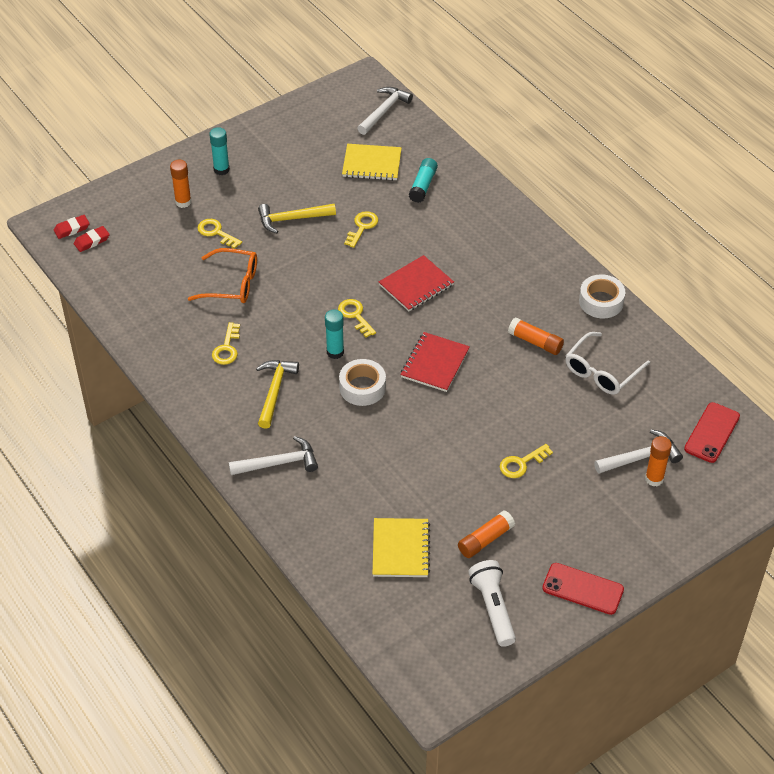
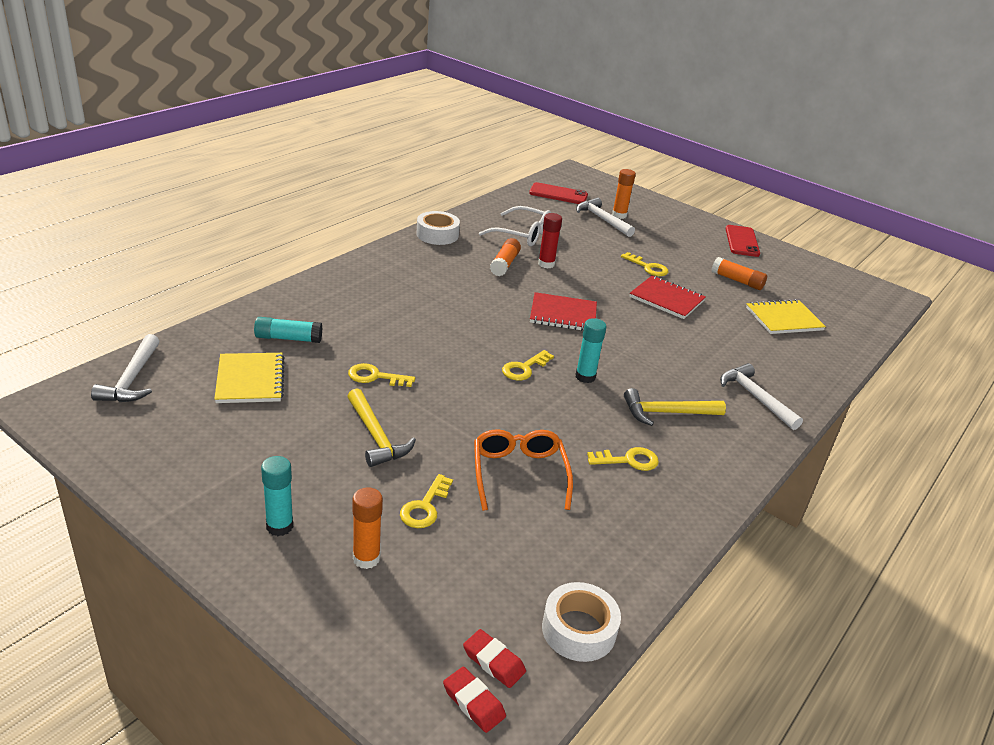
camera: 110 degrees left, 15 degrees down
white tape [339,359,386,406] -> white tape moved to [542,582,621,662]
white hammer [357,87,413,135] -> white hammer turned 105 degrees counterclockwise [91,334,159,402]
red notebook [379,255,454,311] -> red notebook moved to [629,275,706,319]
white flashlight [468,560,516,647] -> none
none -> red glue stick [538,213,562,269]

